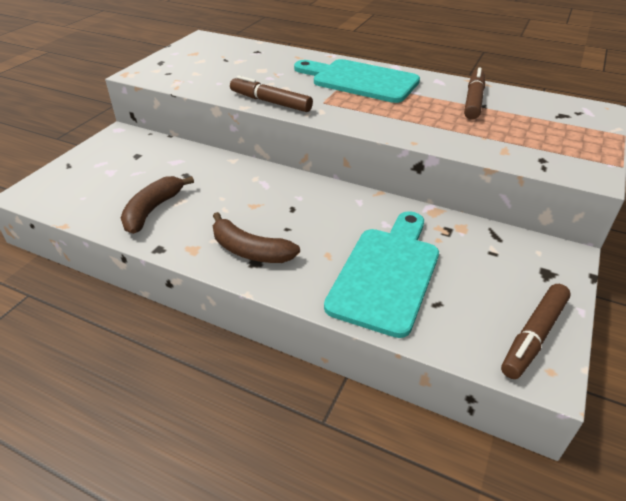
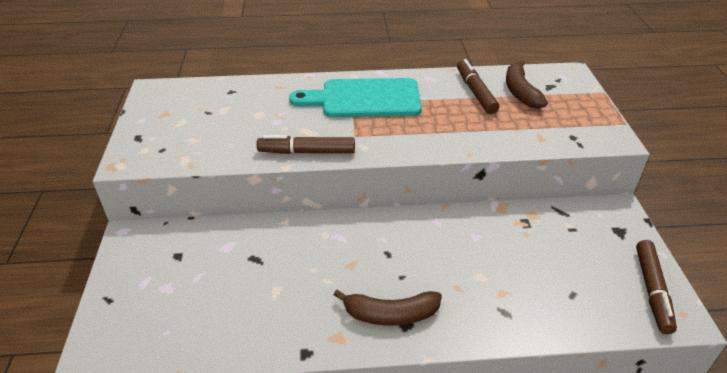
camera: 30 degrees left, 0 degrees up
brown banana [121,176,194,234] -> brown banana moved to [506,60,548,109]
turquoise cutting board [324,211,439,338] -> none

